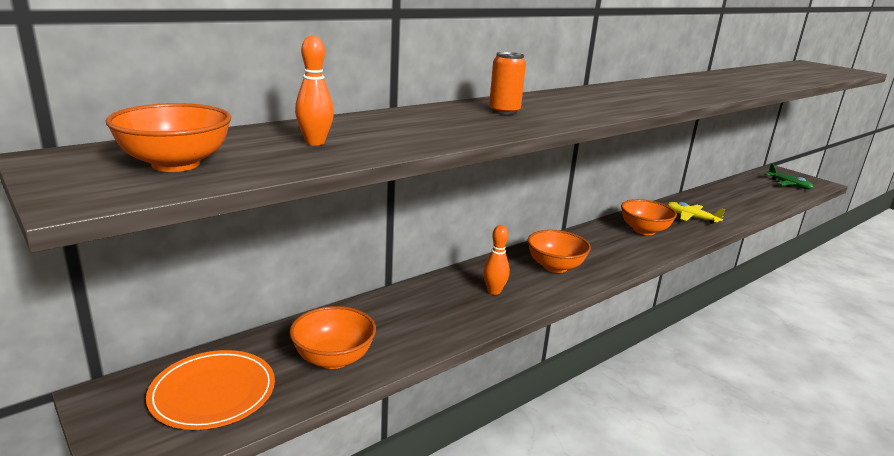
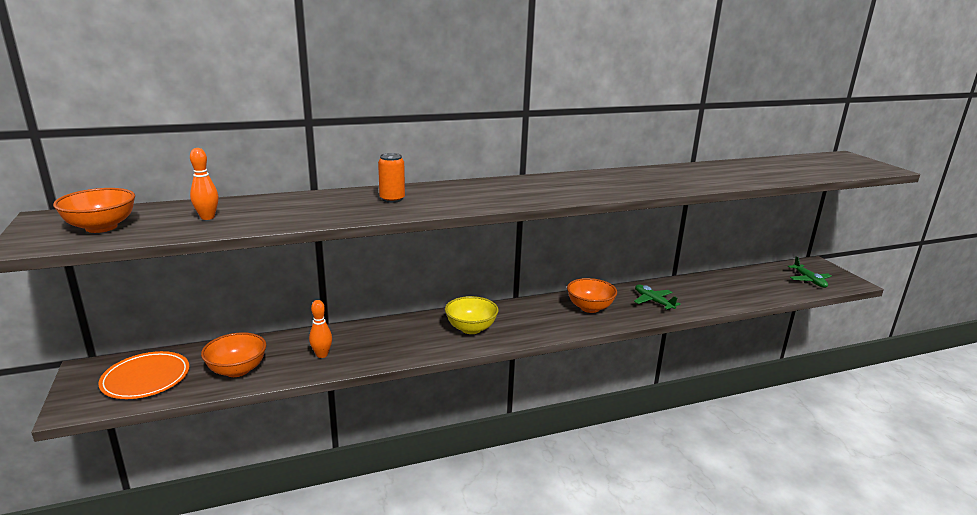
camera: 20 degrees right, 0 degrees up
orange bowling pin [483,225,510,295] -> orange bowling pin moved to [309,300,332,358]
orange bowl [528,230,591,273] -> yellow bowl [445,296,499,334]
yellow plane [666,202,726,224] -> green plane [634,284,681,310]

